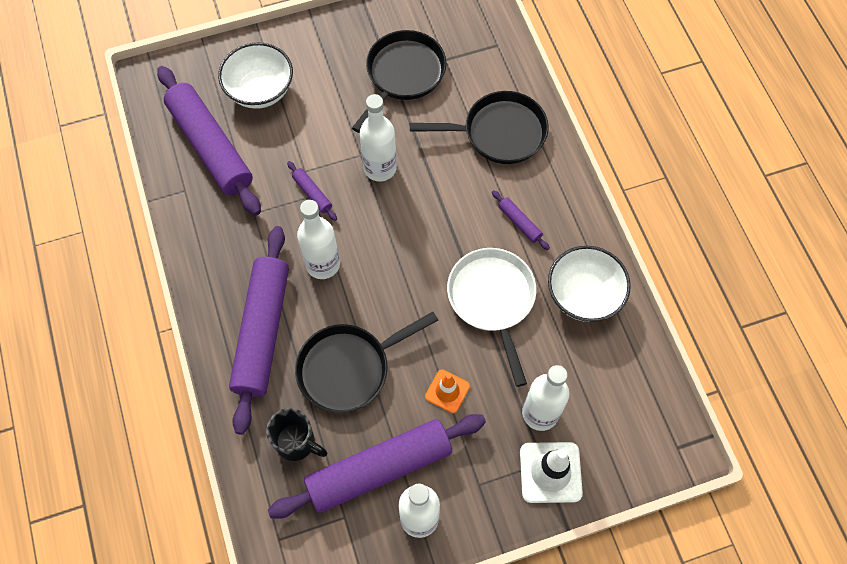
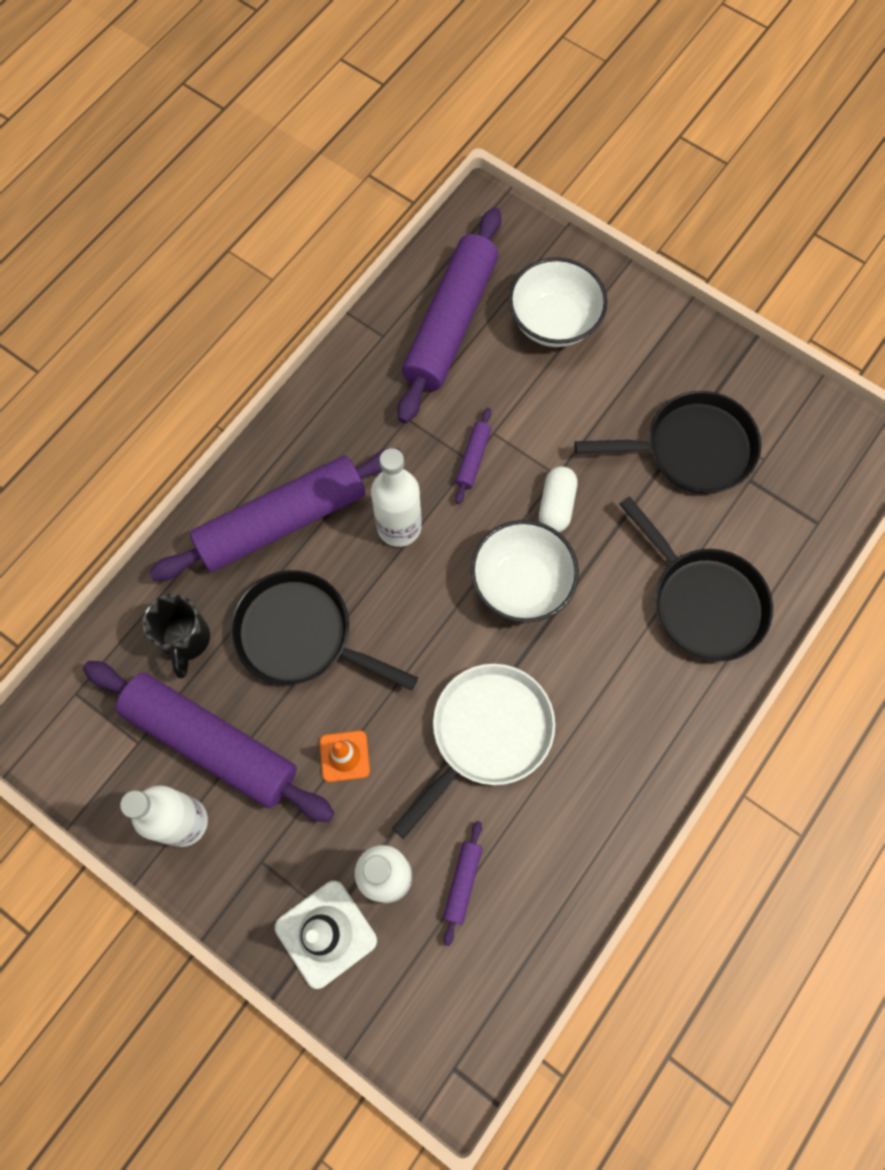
camera: 55 degrees right, 5 degrees up
white bottle [360,94,397,182] -> white capsule [539,467,577,532]
purple rolling pin [492,190,550,250] -> purple rolling pin moved to [443,821,483,946]
white bowl [548,246,631,322] -> white bowl moved to [471,520,579,623]

